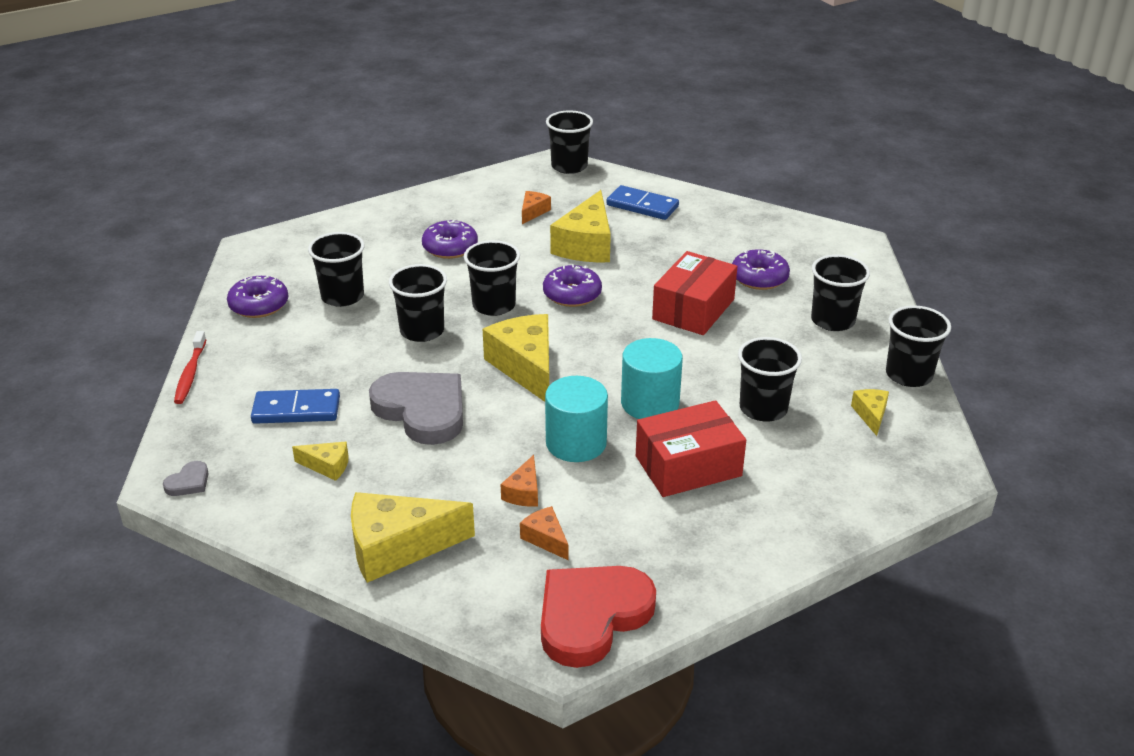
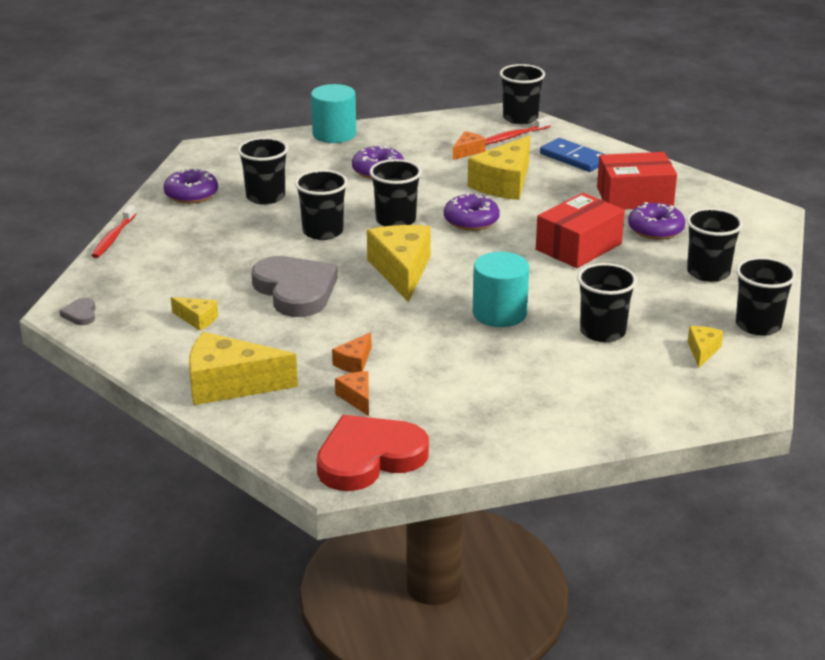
camera: 15 degrees right, 5 degrees down
grey heart [163,461,209,496] -> grey heart turned 120 degrees clockwise [60,298,95,325]
blue domino [251,389,340,424] -> none
turquoise cylinder [545,376,608,462] -> turquoise cylinder moved to [311,84,356,143]
red box [636,400,746,497] -> red box moved to [597,152,677,210]
none -> red toothbrush [486,117,551,145]

